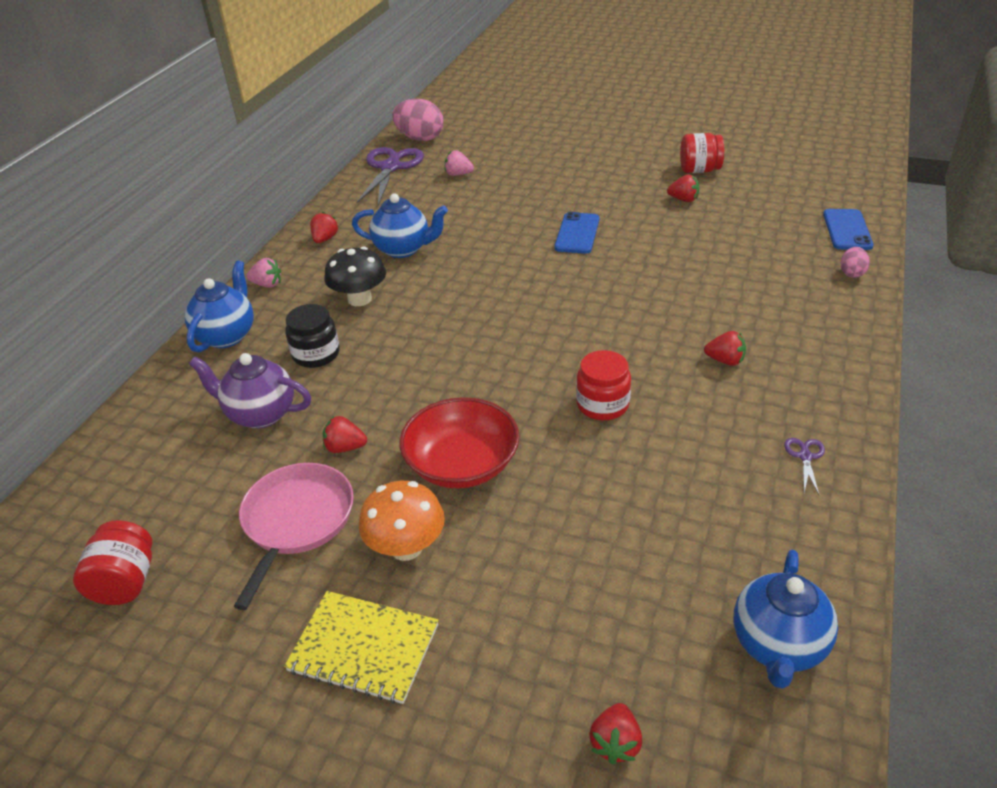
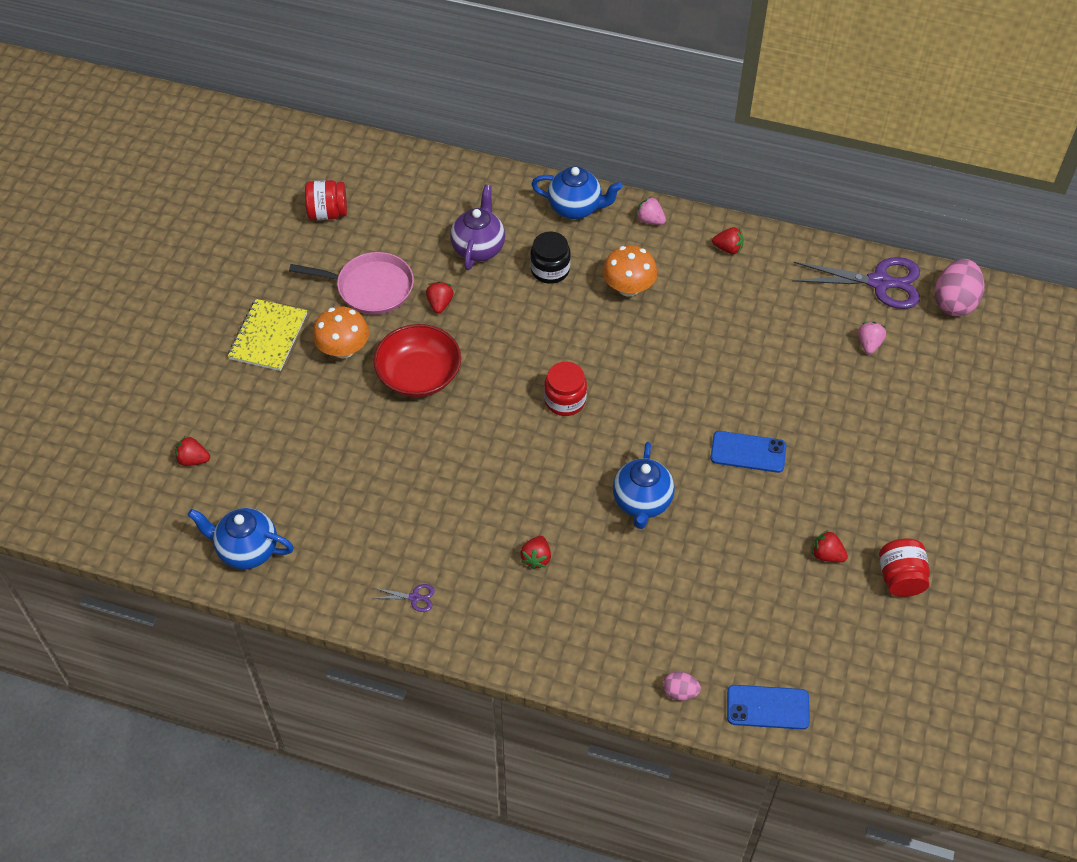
camera: 85 degrees right, 15 degrees up
pink strawberry [247,258,281,288] -> pink strawberry turned 120 degrees clockwise [636,196,666,225]
black mushroom [324,246,386,306] -> orange mushroom [603,245,657,297]
blue teapot [352,193,448,258] -> blue teapot moved to [613,442,675,529]
red jar [576,350,631,420] -> red jar moved to [544,362,587,416]
red strawberry [667,174,699,202] -> red strawberry turned 105 degrees clockwise [812,530,848,562]

